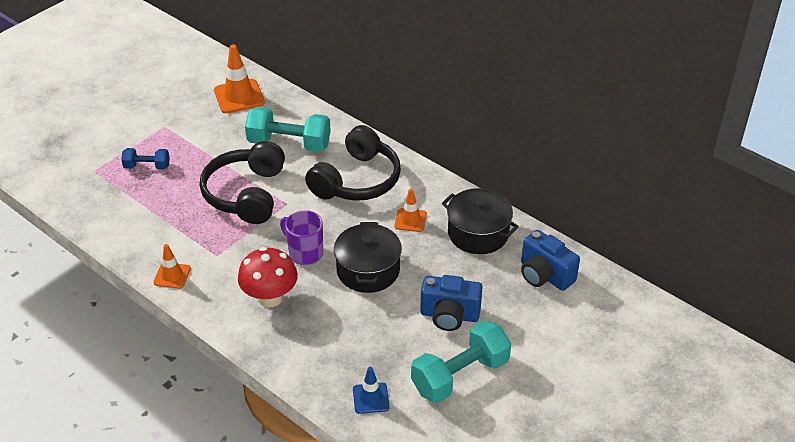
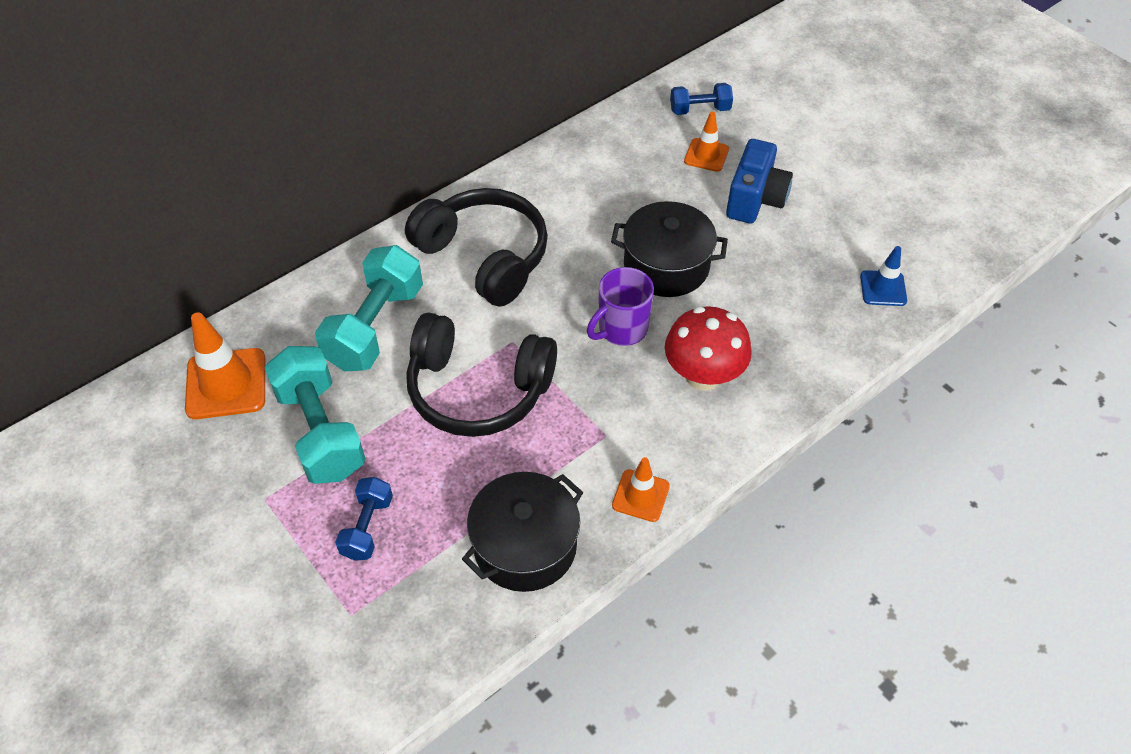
camera: 80 degrees left, 10 degrees up
orange traffic cone [394,189,427,232] -> orange traffic cone moved to [684,112,729,172]
turquoise dumbbell [411,320,511,403] -> turquoise dumbbell moved to [264,346,366,484]
black pot [442,188,519,254] -> black pot moved to [462,472,583,592]
blue camera [521,230,580,291] -> blue dumbbell [670,83,733,115]

